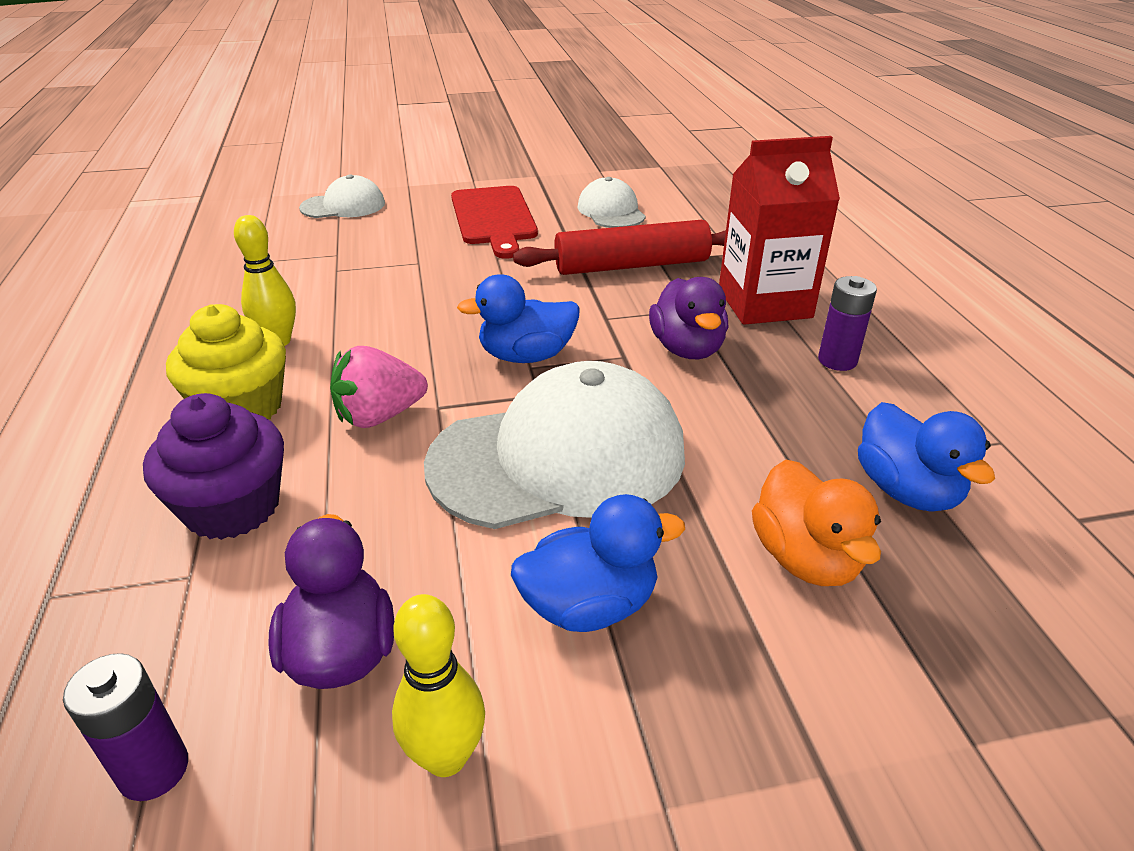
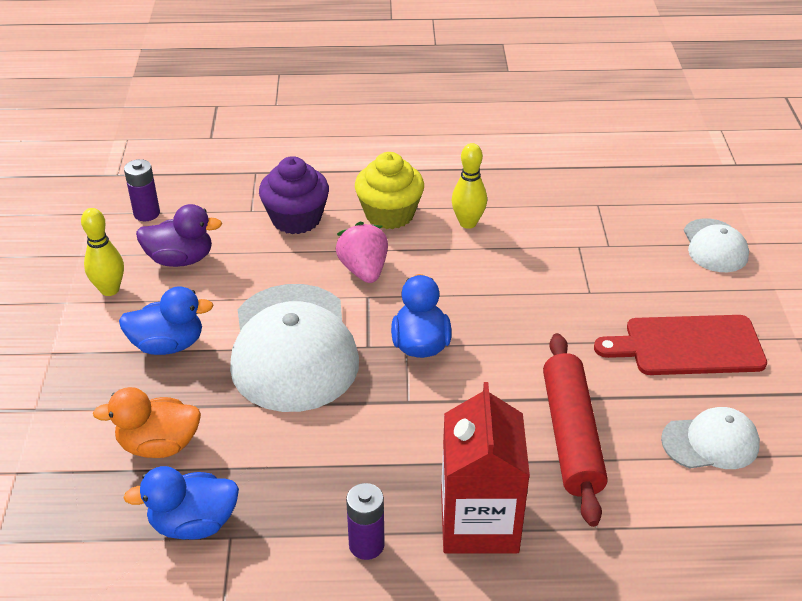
camera: 100 degrees right, 5 degrees up
blue duck [511,494,685,632] -> blue duck turned 90 degrees counterclockwise [119,286,214,355]
purple duck [649,277,728,359] -> none

